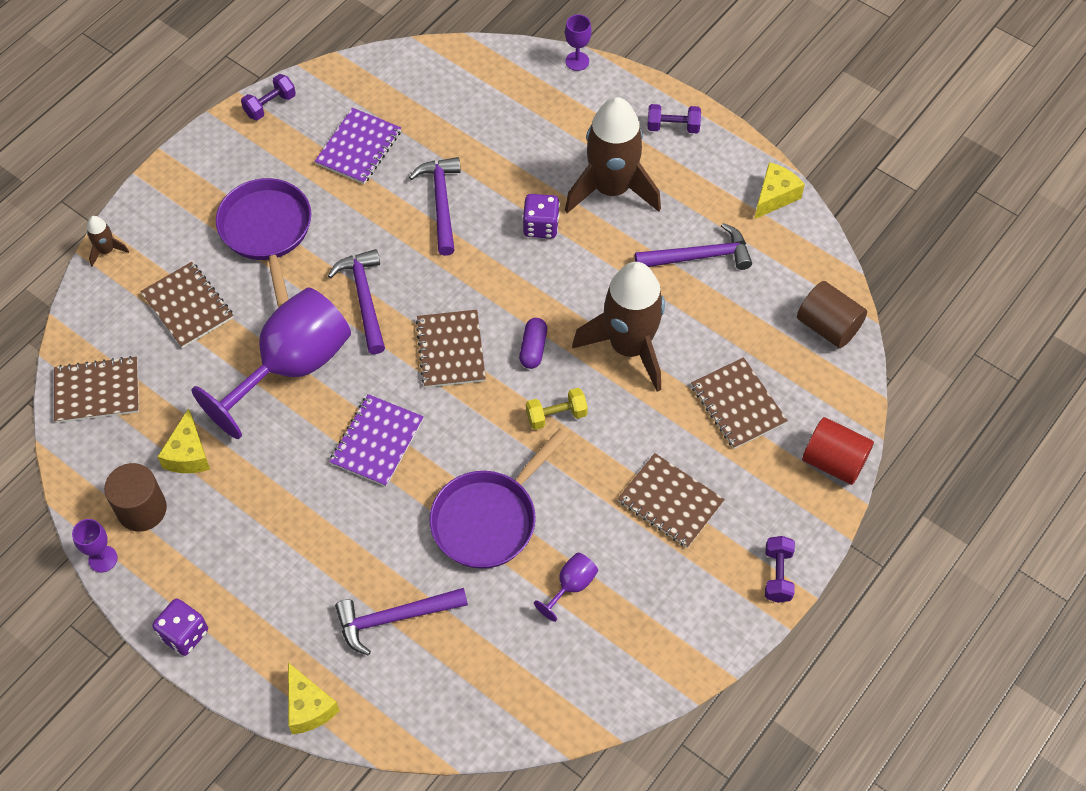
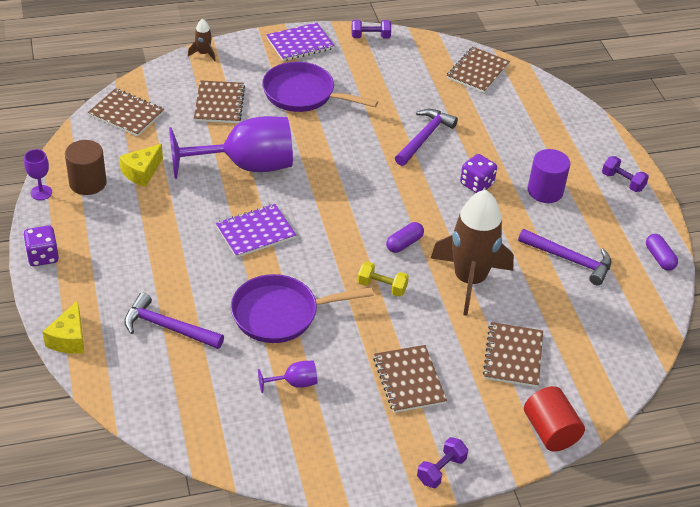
camera: 35 degrees right, 15 degrees down
purple pan [216,178,311,307] -> purple pan turned 90 degrees counterclockwise [262,62,378,112]
purple notebook [315,108,401,184] -> purple notebook moved to [266,23,334,61]
purple hammer [328,249,385,354] -> none
brown notebook [415,310,486,388] -> brown notebook moved to [447,47,510,93]
purple goblet [565,14,592,71] -> none
brown rocket [565,97,661,213] -> purple cylinder [528,149,570,203]
yellow cheese [755,162,805,219] -> purple capsule [646,234,678,270]
brown cylinder [797,281,867,348] -> none

